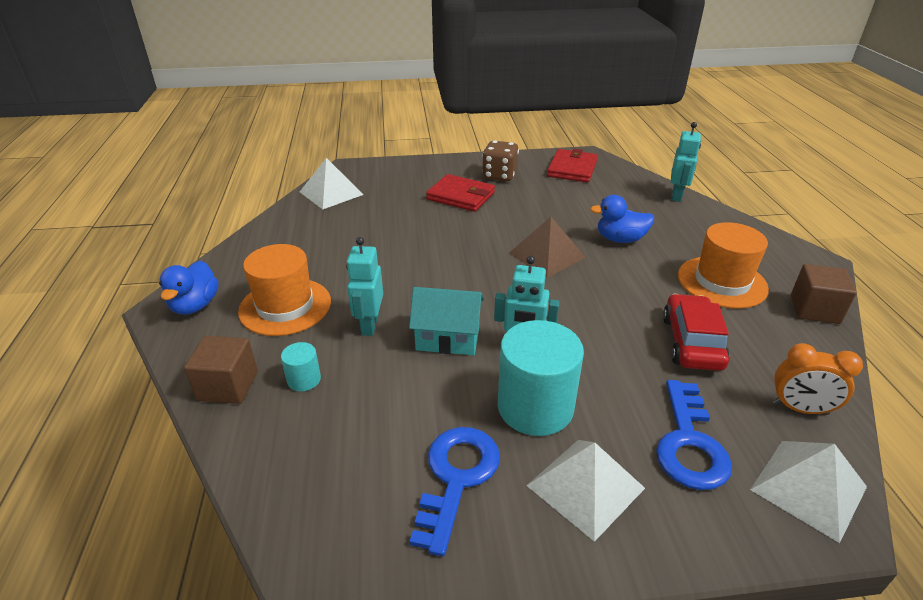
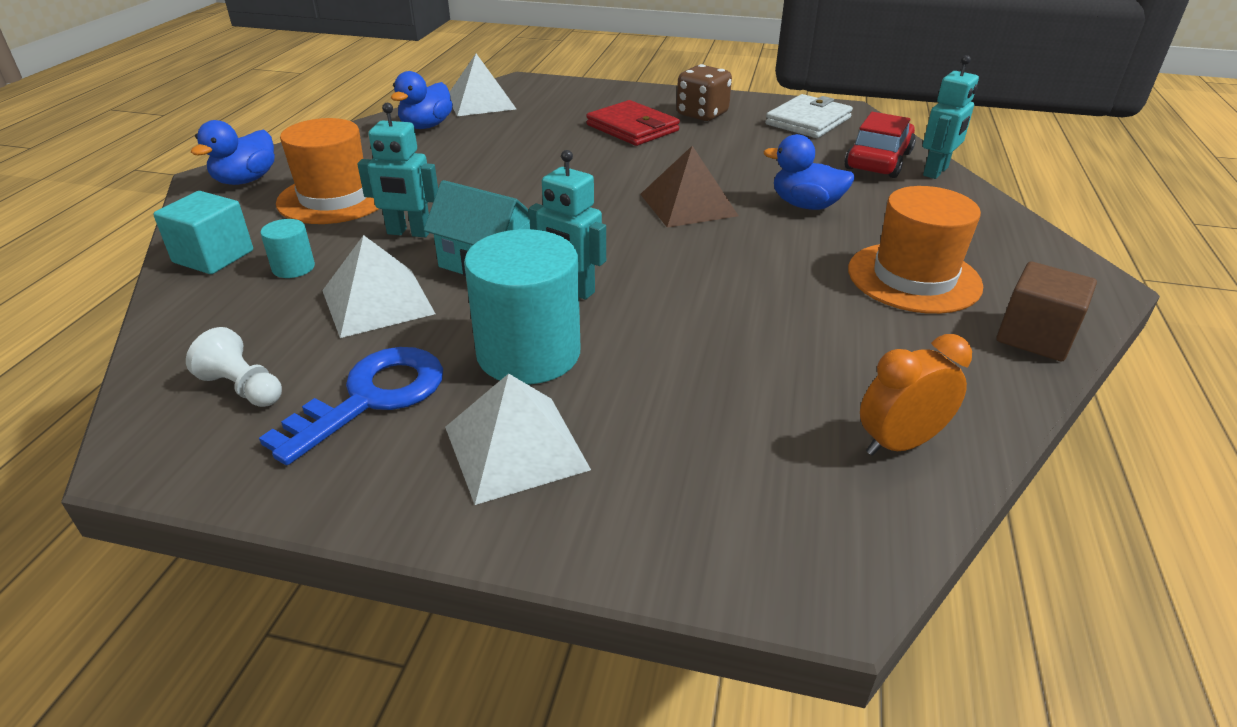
camera: 20 degrees right, 0 degrees up
brown cube [184,336,258,404] -> turquoise cube [153,191,253,274]
turquoise robot [346,237,383,336] -> turquoise robot turned 105 degrees counterclockwise [357,103,438,237]
red wallet [547,149,598,182] -> white wallet [765,94,853,138]
blue key [656,380,732,490] -> none
red car [663,294,730,371] -> red car moved to [845,112,916,178]
white pyramid [750,441,867,543] -> white pyramid moved to [322,235,435,338]
orange clock [773,343,863,415] -> orange clock turned 120 degrees clockwise [860,334,972,456]
none -> white pawn [186,327,282,407]
none -> blue duck [391,71,453,129]

